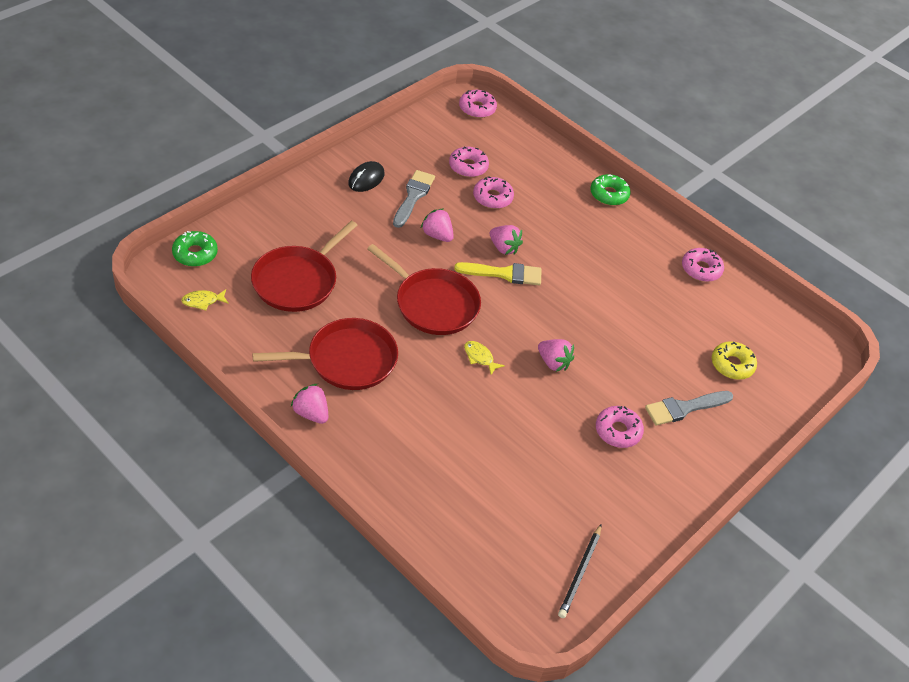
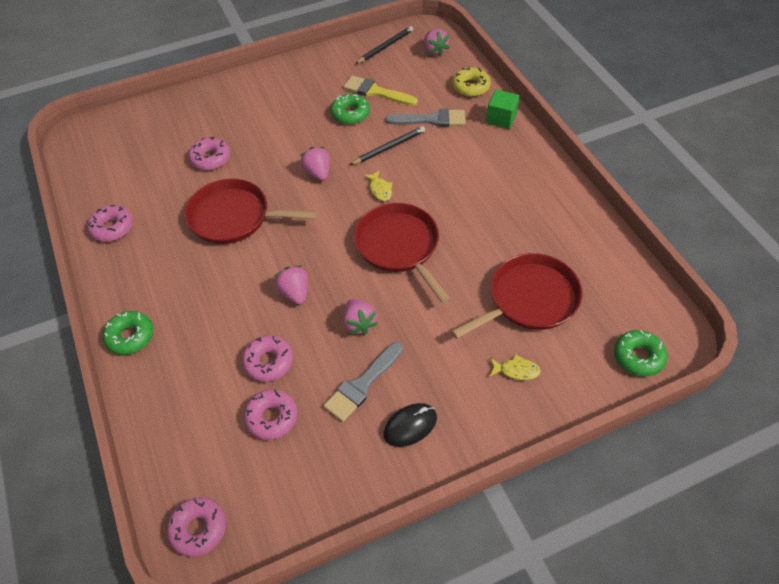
camera: 150 degrees left, 5 degrees up
yellow fish [181,289,229,310] -> yellow fish moved to [489,354,541,380]
red pan [252,318,398,390] -> red pan moved to [185,179,317,244]
pink strawberry [291,384,328,424] -> pink strawberry moved to [424,29,450,57]
yellow brush [454,262,541,285] -> yellow brush moved to [344,75,418,106]
pink donut [596,406,644,448] -> pink donut moved to [188,137,230,170]
grey brush [645,391,733,426] -> grey brush moved to [385,109,466,127]
yellow donut [712,341,757,380] -> yellow donut moved to [452,67,491,97]
none -> green donut [331,94,370,124]
none -> black pencil [350,126,425,165]
none -> green cube [486,90,519,129]

